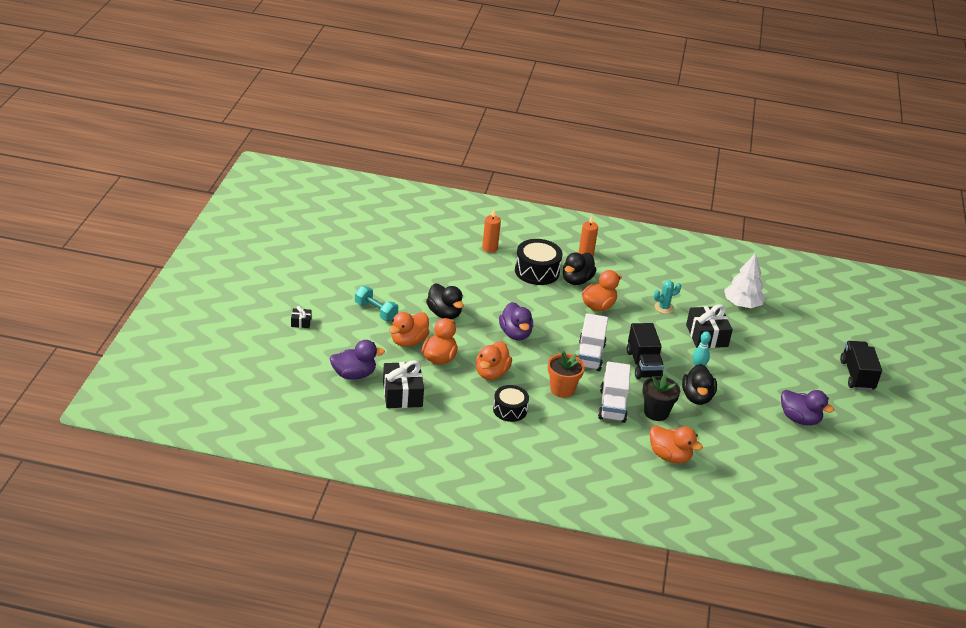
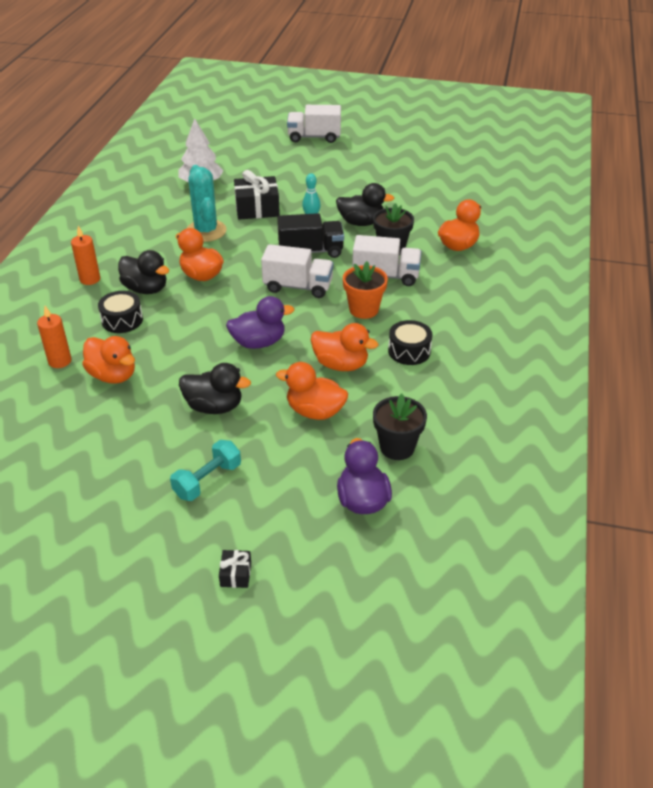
camera: 85 degrees left, 5 degrees up
black gift [383,360,424,408] -> black flower pot [373,394,427,460]
orange duck [389,312,429,347] -> orange duck moved to [82,336,135,384]
black duck [426,283,464,319] -> black duck turned 45 degrees clockwise [179,363,251,414]
black drum [515,239,563,285] -> black drum [98,291,143,333], size x0.67
turquoise cactus [654,280,681,314] -> turquoise cactus [186,165,227,242], size x1.79
purple duck [781,390,834,426] -> none
black truck [840,341,882,391] -> white truck [287,105,341,143]

